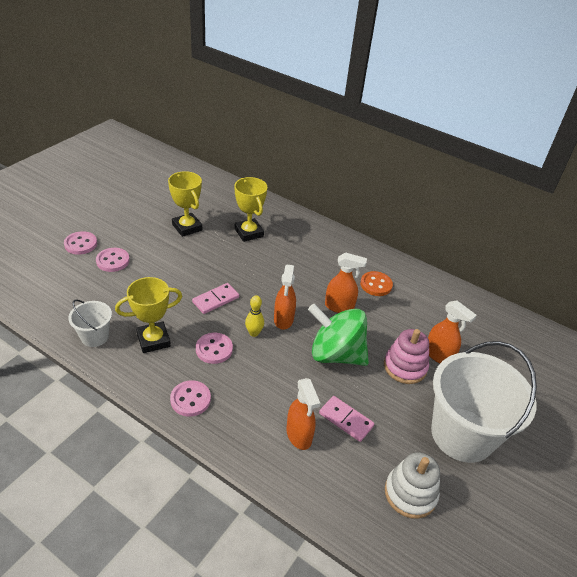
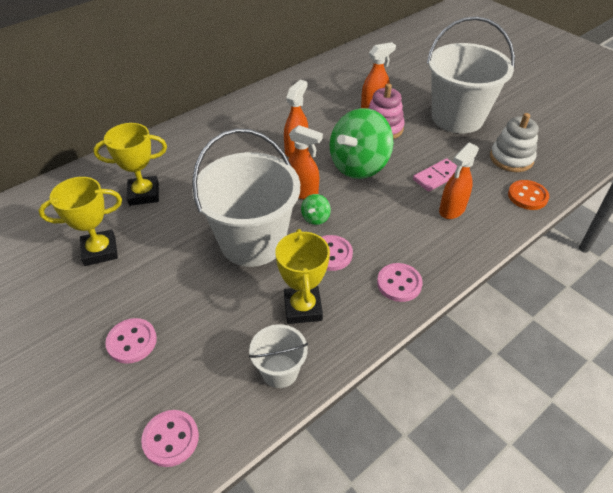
camera: 70 degrees left, 5 degrees up
pink button [64,231,97,255] -> pink button moved to [141,410,199,467]
pink domino [192,283,239,314] -> white bucket [192,129,300,267]
yellow bowling pin [245,295,264,337] -> green spinning top [301,194,331,225]
orange spray bottle [286,378,320,450] -> orange spray bottle turned 135 degrees clockwise [439,143,479,219]
orange button [360,271,393,296] -> orange button moved to [508,180,549,210]

